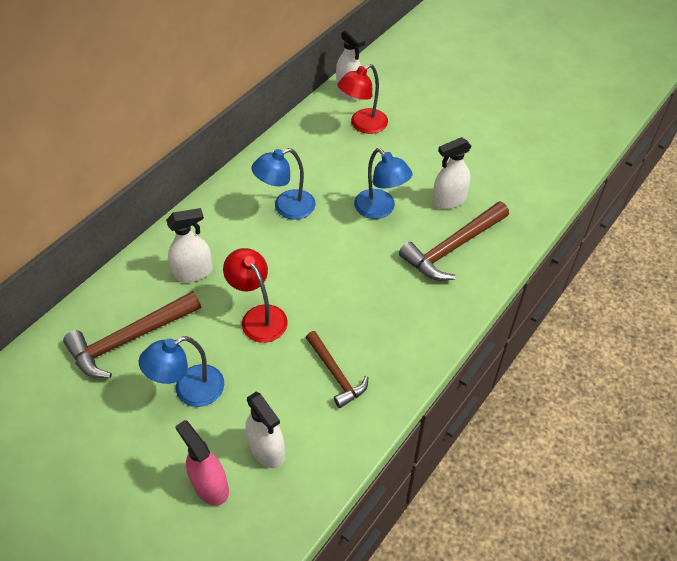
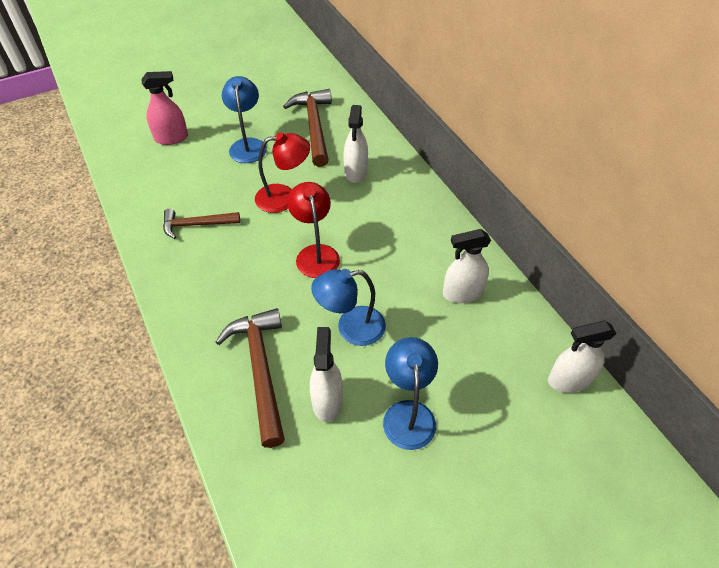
camera: 115 degrees right, 0 degrees up
white spray bottle [245,392,285,468] -> white spray bottle moved to [443,229,491,303]
blue lamp [251,148,316,220] -> blue lamp moved to [383,337,438,450]
red lamp [338,64,388,134] -> red lamp moved to [287,182,340,278]

